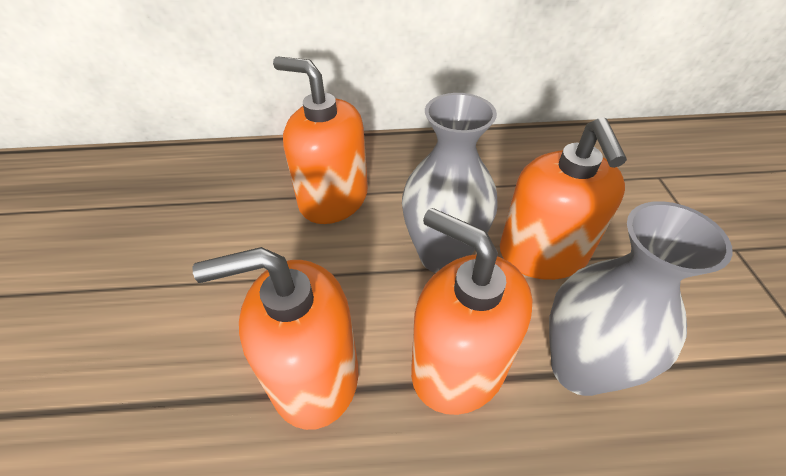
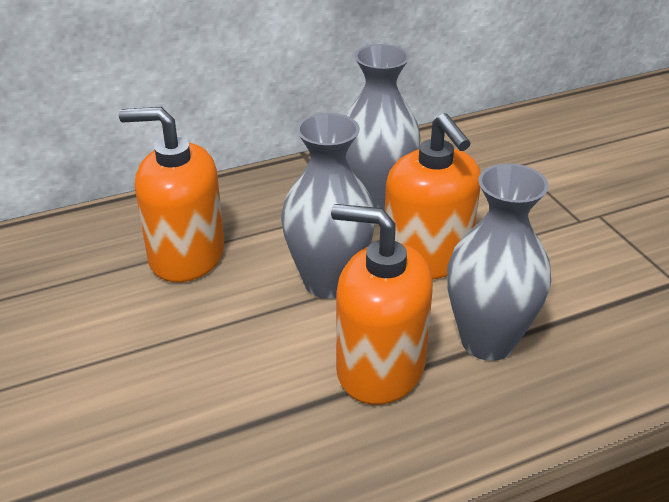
camera: 20 degrees left, 10 degrees down
orange soap dispenser [193,247,358,430] -> none
none -> grey vase [345,44,421,210]

